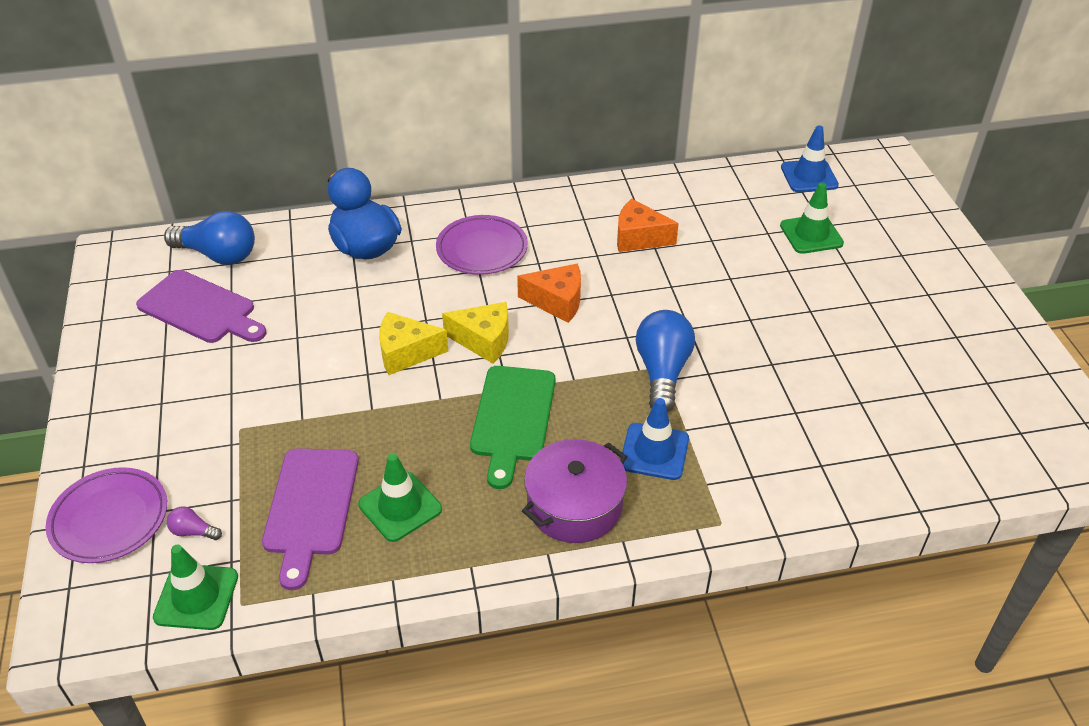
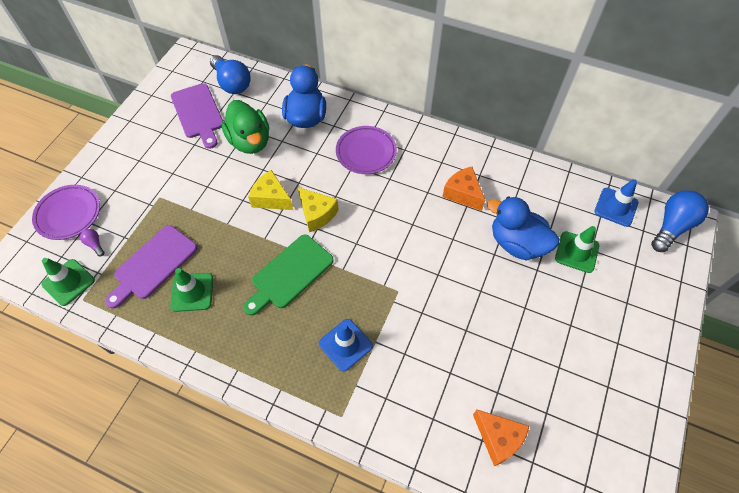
camera: 35 degrees right, 15 degrees up
orange cheese [517,264,581,323] -> orange cheese moved to [473,410,529,466]
purple pot [522,439,627,543] -> none
blue light bulb [636,310,695,412] -> blue light bulb moved to [651,190,709,252]
none -> green duck [221,100,269,154]
none -> blue duck [487,197,559,261]

